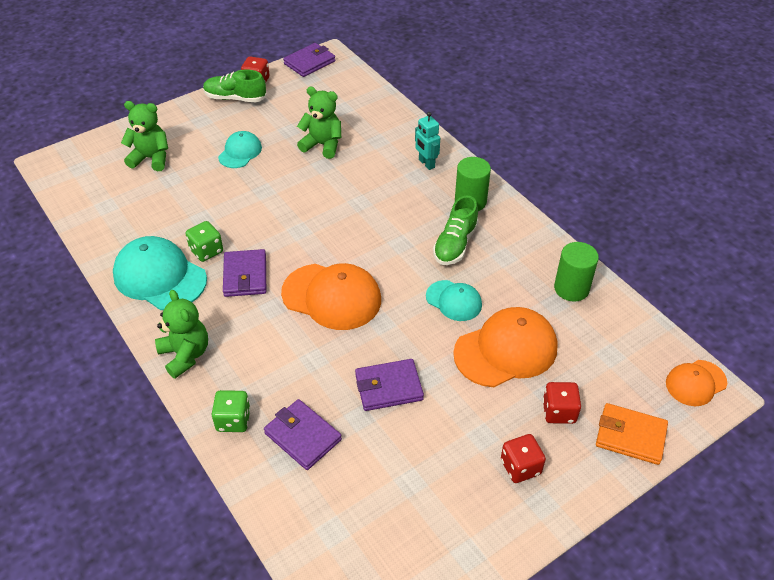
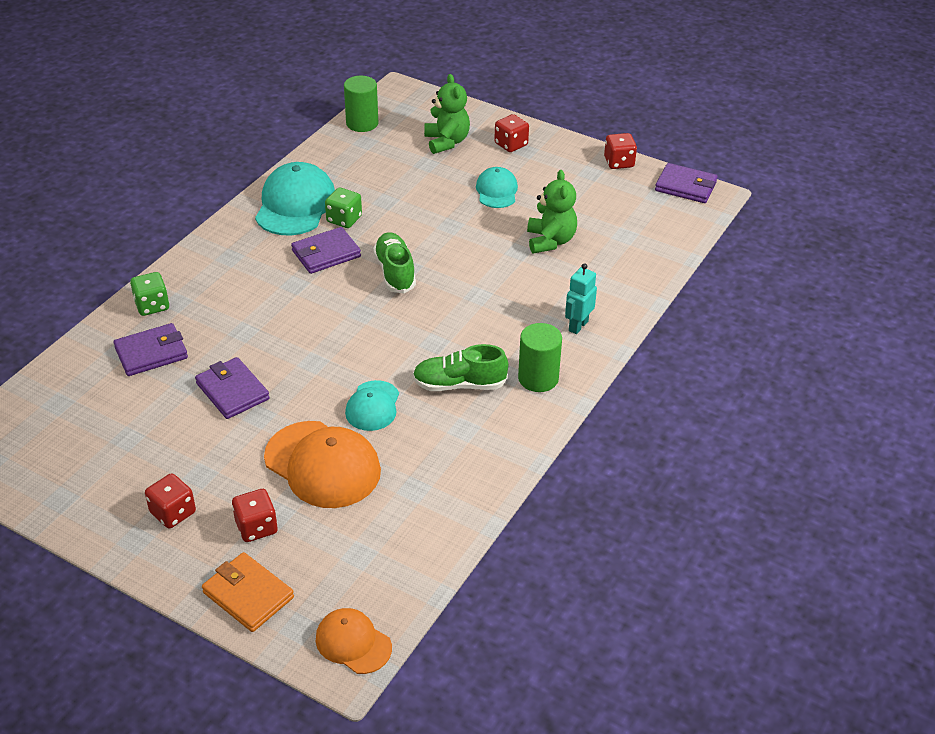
camera: 65 degrees right, 5 degrees down
green teddy bear [155,290,208,378] -> none
green shoe [203,69,267,102] -> green shoe moved to [373,232,416,294]
turquoise cap [218,131,262,168] -> turquoise cap turned 90 degrees counterclockwise [476,167,518,208]
purple wallet [264,399,342,470] -> purple wallet turned 45 degrees clockwise [113,323,188,376]
orange cap [281,263,381,330] -> none
green cylinder [554,242,599,302] -> green cylinder moved to [344,76,378,132]
orange wallet [596,403,668,465] -> orange wallet turned 45 degrees counterclockwise [202,552,294,632]
none -> red dice [494,114,529,152]

